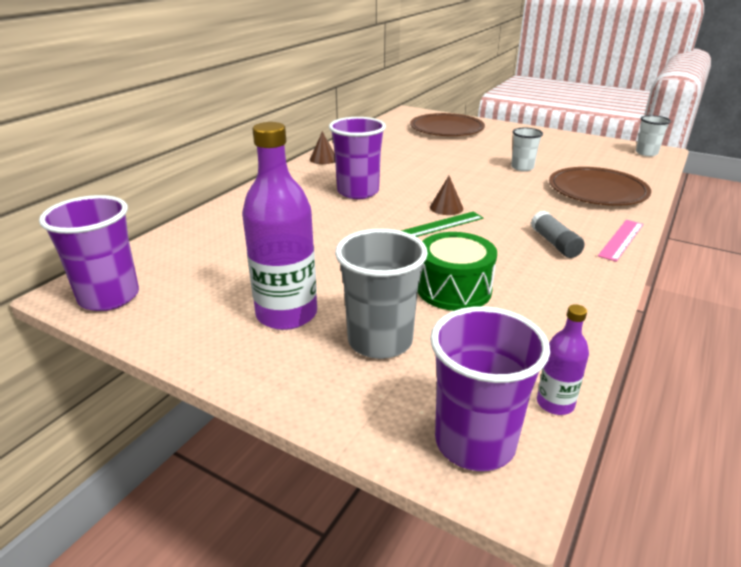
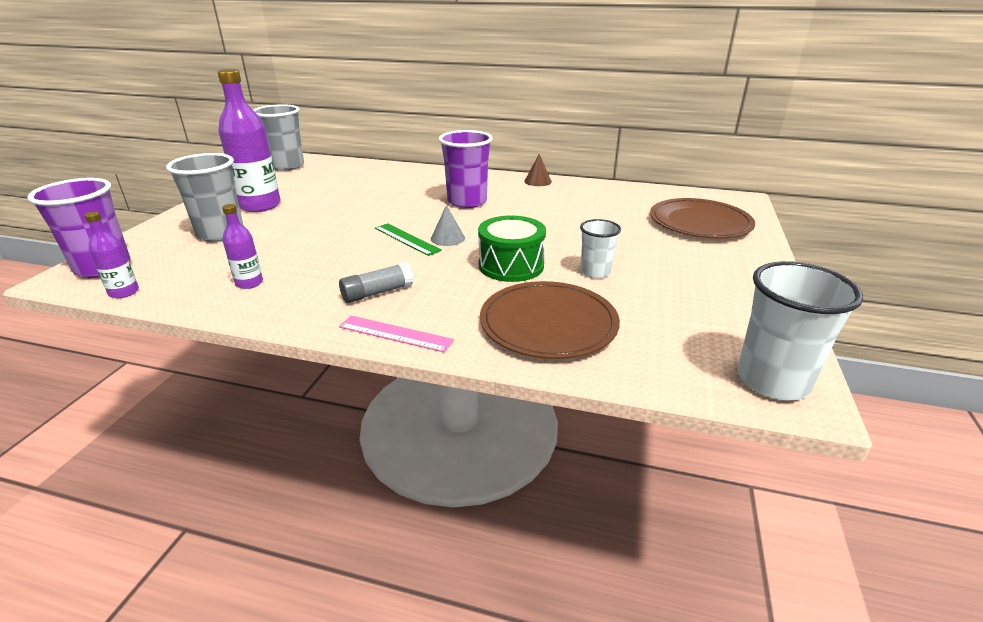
camera: 75 degrees right, 0 degrees up
purple cup [39,195,139,311] -> grey cup [253,104,304,171]
green drum [418,232,497,311] -> green drum moved to [478,215,546,282]
brown cone [430,176,463,215] -> grey cone [431,205,465,246]
white cup [636,115,671,156] -> white cup [737,261,863,400], size x1.69
none -> purple bottle [222,204,263,289]

